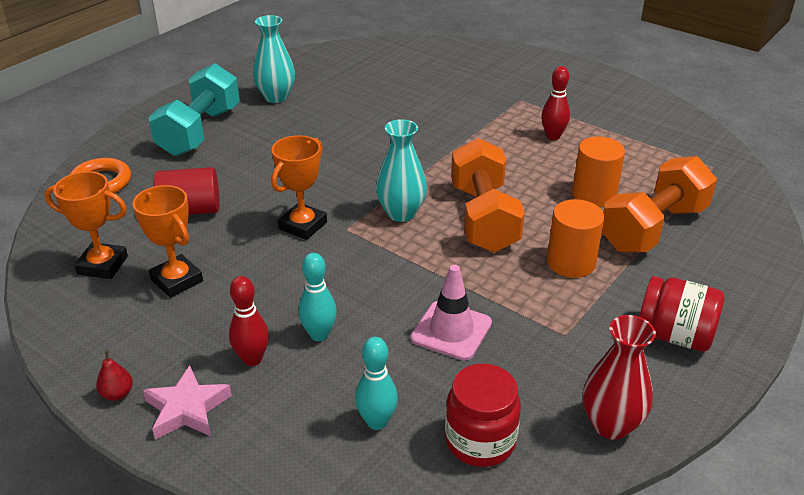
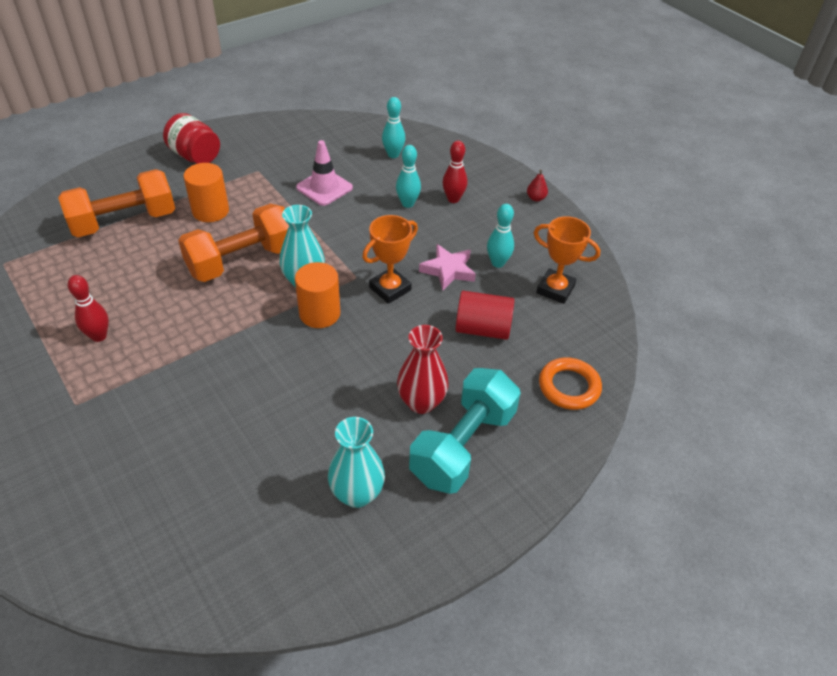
camera: 165 degrees left, 10 degrees up
orange trophy [132,185,203,298] -> turquoise bowling pin [487,204,514,268]
pink star [143,365,232,440] -> pink star moved to [419,244,476,290]
red jar [445,363,521,467] -> none
orange dumbbell [451,138,525,253] -> orange dumbbell turned 45 degrees clockwise [178,204,289,282]
orange cylinder [572,137,625,207] -> orange cylinder moved to [295,262,340,328]
red vase [583,315,656,439] -> red vase moved to [397,325,449,414]

